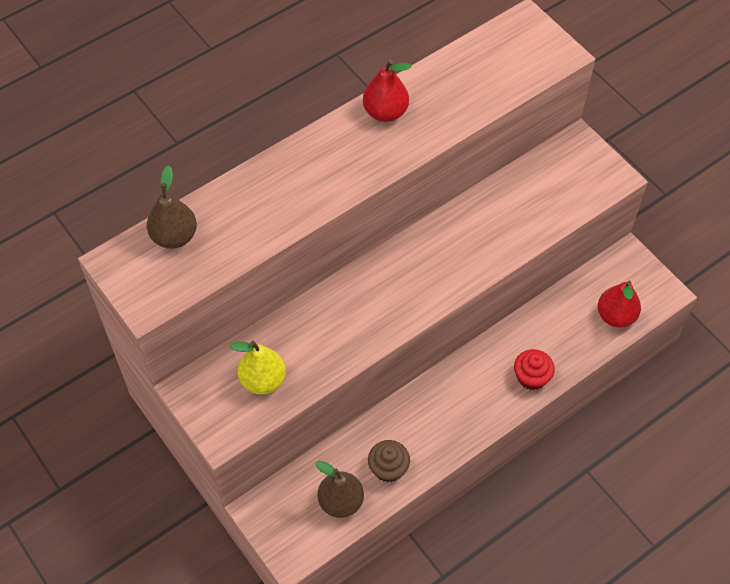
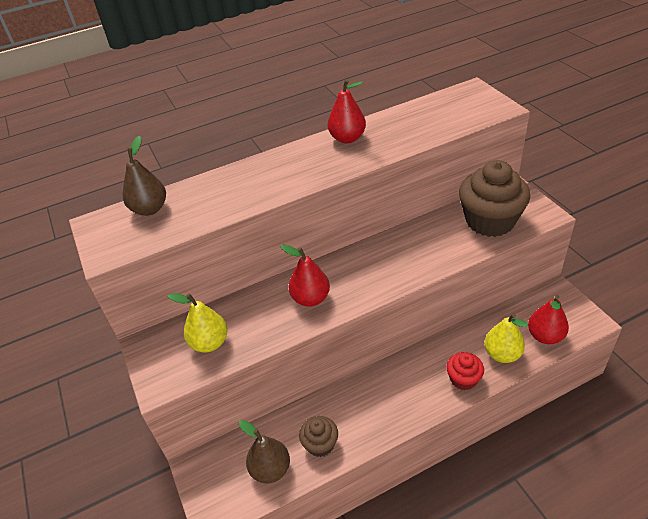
camera: 15 degrees right, 15 degrees down
none -> red pear [280,245,330,307]
none -> brown cupcake [459,160,530,237]
none -> yellow pear [484,313,528,363]

